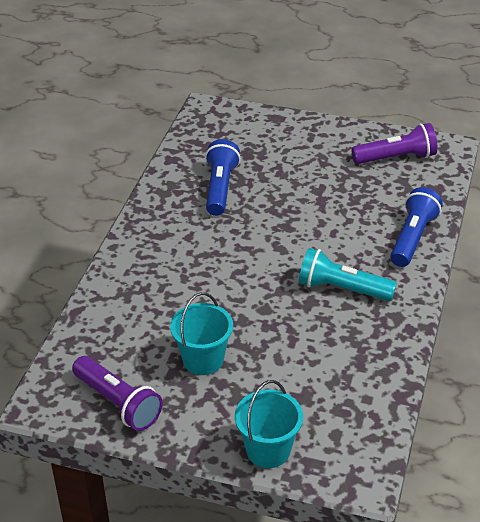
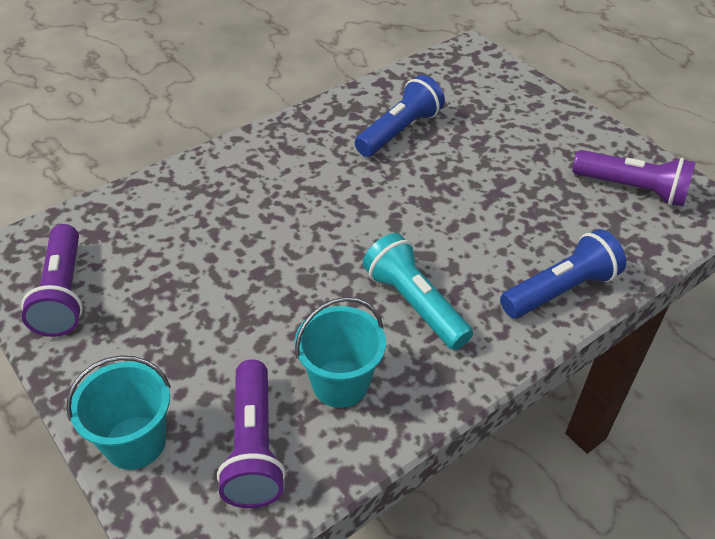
camera: 35 degrees right, 5 degrees up
turquoise bucket [170,292,233,375] -> turquoise bucket moved to [295,297,386,408]
none -> purple flashlight [217,359,286,508]

